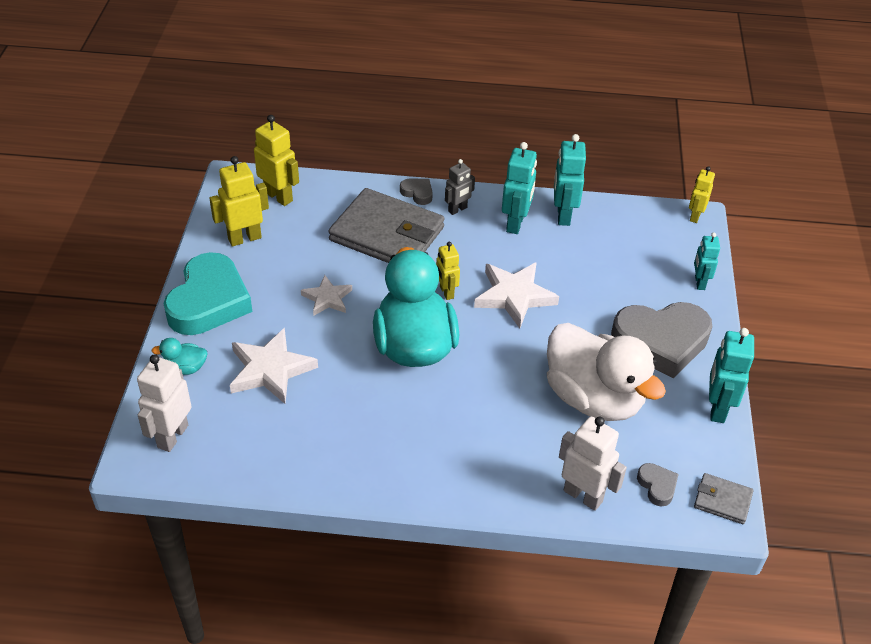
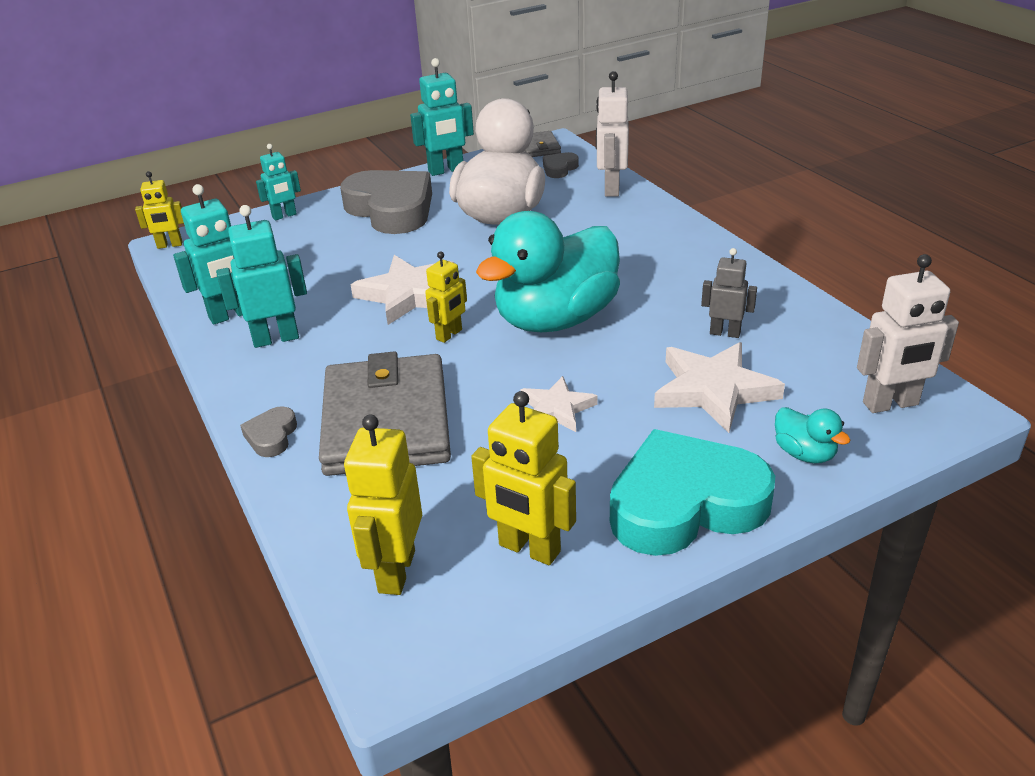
camera: 120 degrees left, 10 degrees down
grey robot [445,159,475,215] -> grey robot moved to [701,248,757,338]

